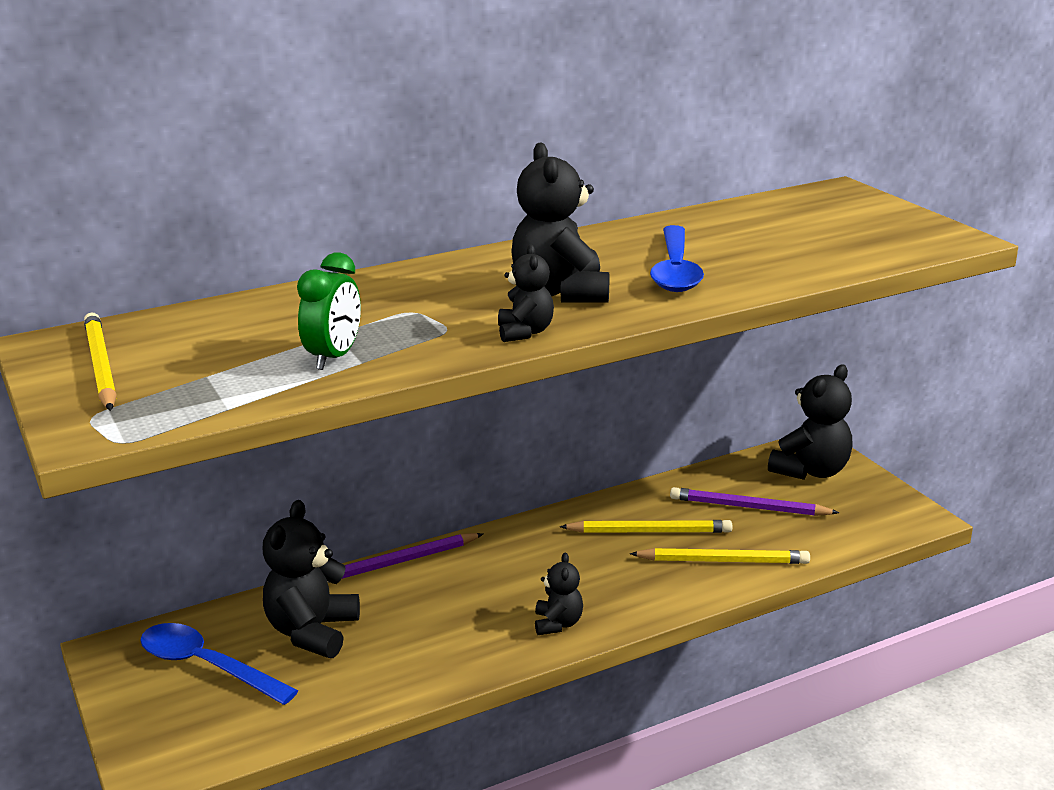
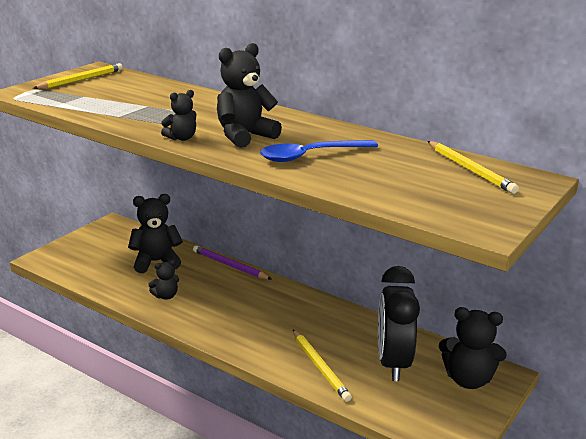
camera: 60 degrees right, 0 degrees up
blue spoon [140,623,298,705] -> none
green clock [297,252,361,370] -> none
black teddy bear [535,552,583,635] -> black teddy bear moved to [148,260,179,300]
yellow pencil [560,520,732,533] -> yellow pencil moved to [428,141,519,194]
purple pencil [670,487,839,516] -> black clock [378,266,420,381]

